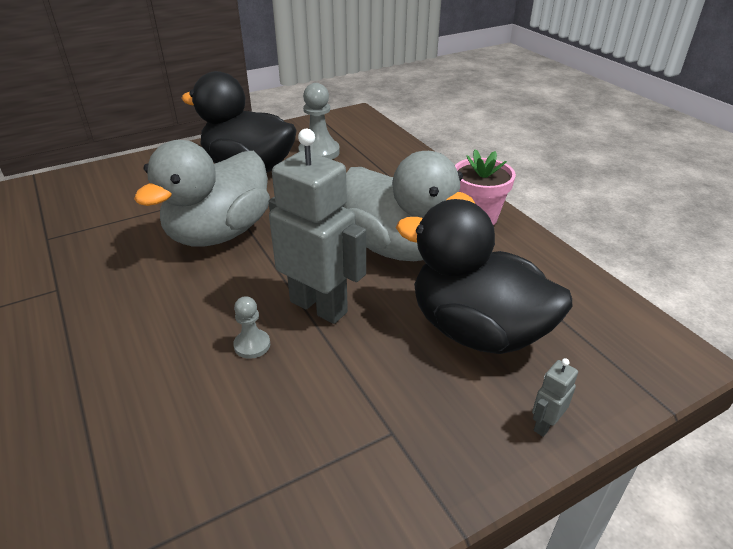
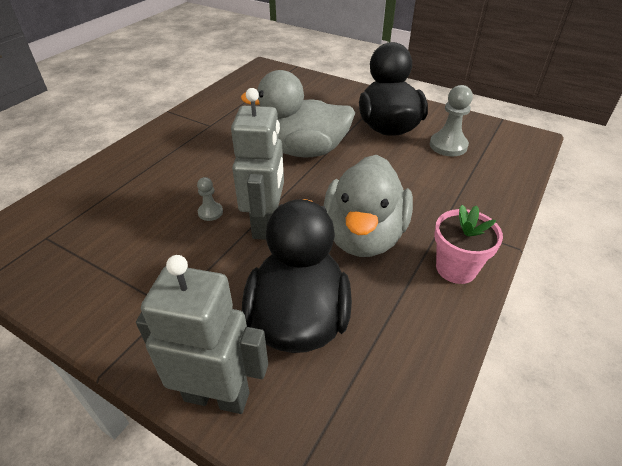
camera: 60 degrees right, 5 degrees up
grey robot [532,358,578,437] -> grey robot [136,255,268,414], size x2.46

